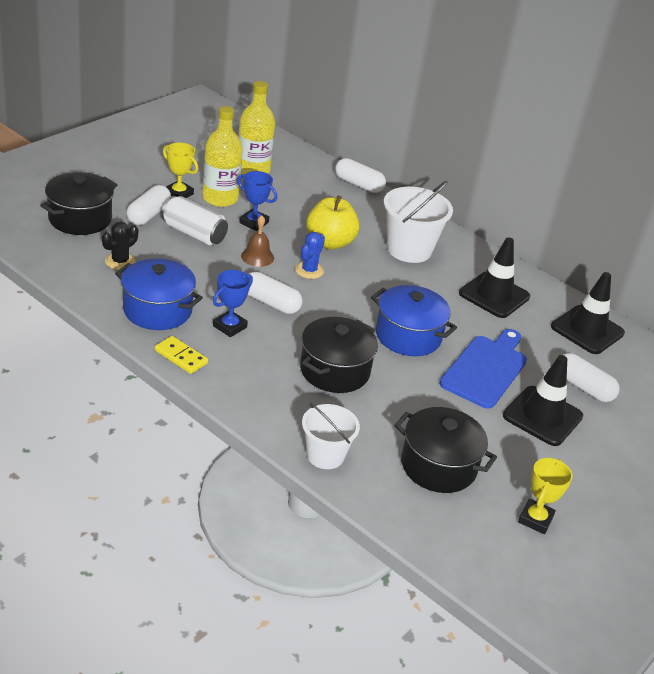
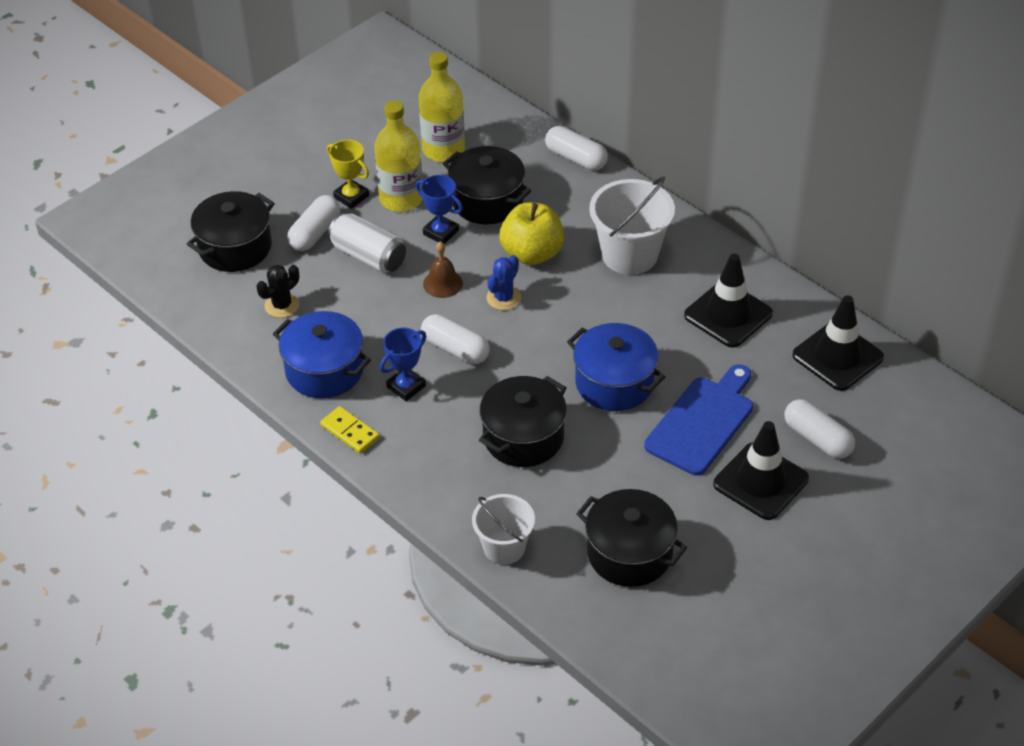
camera: 10 degrees right, 10 degrees up
yellow trophy [518,458,573,534] -> none
none -> black pot [443,146,531,224]

